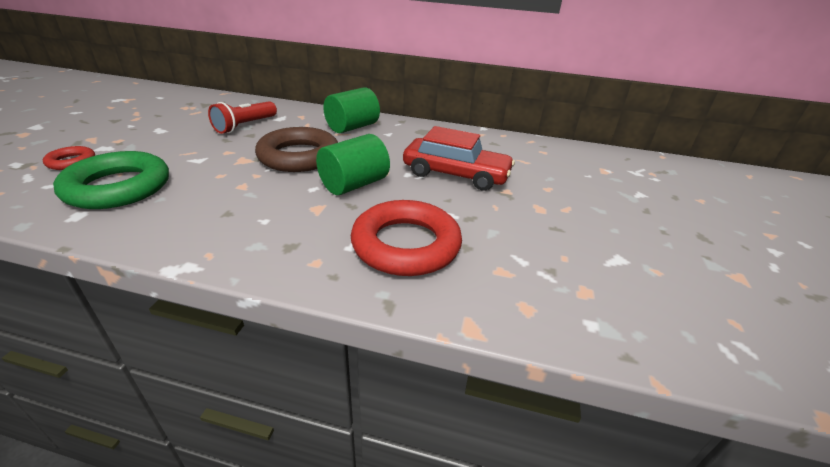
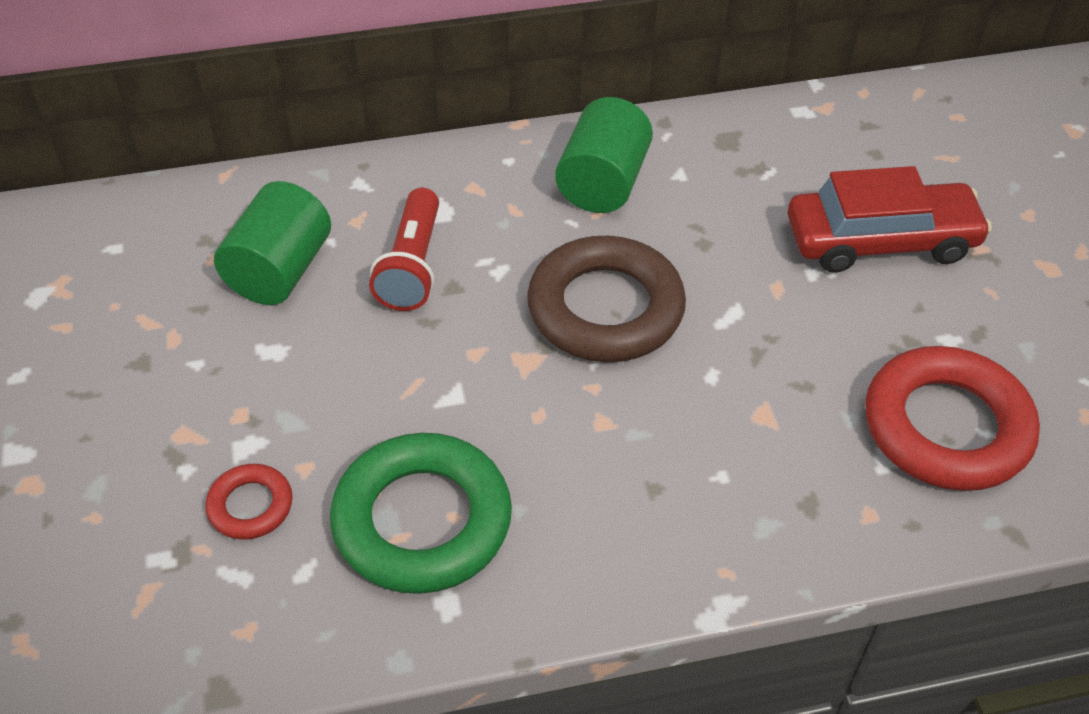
camera: 25 degrees left, 15 degrees up
green cylinder [316,134,390,195] -> green cylinder moved to [214,181,331,305]

